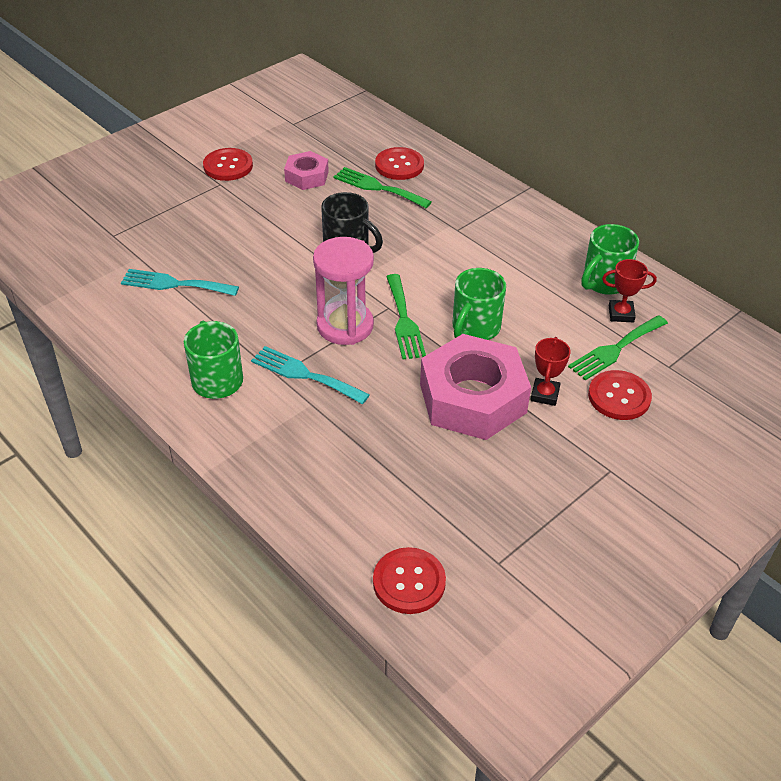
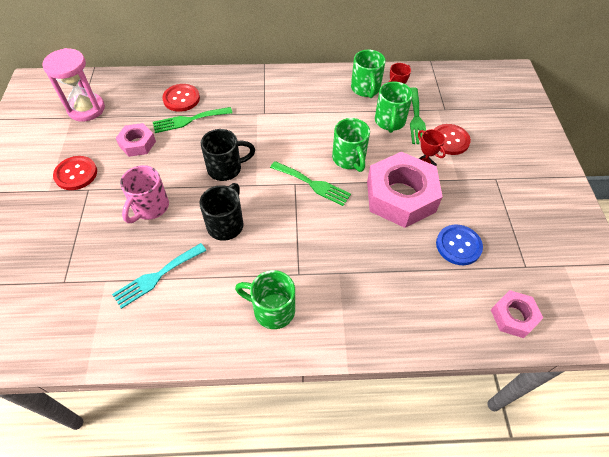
camera: 50 degrees left, 10 degrees up
turquoise fork [251,346,370,404] -> none
pink hourglass [313,237,374,345] -> pink hourglass moved to [43,48,105,121]
red button [373,547,446,614] -> pink nut [491,290,543,338]
none -> pink mug [120,165,169,223]
none -> black mug [199,183,244,241]
none -> green mug [375,81,413,133]
none -> blue button [436,225,483,265]

